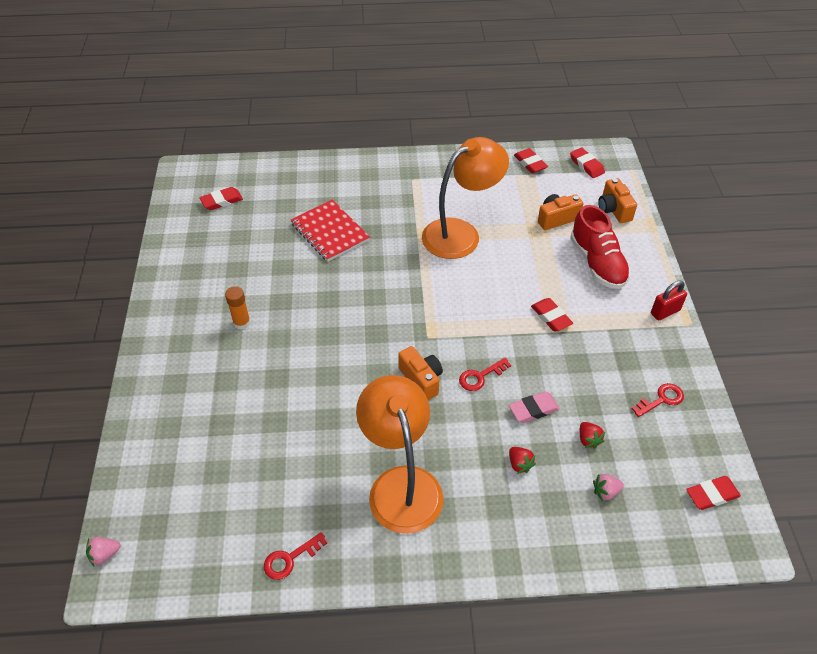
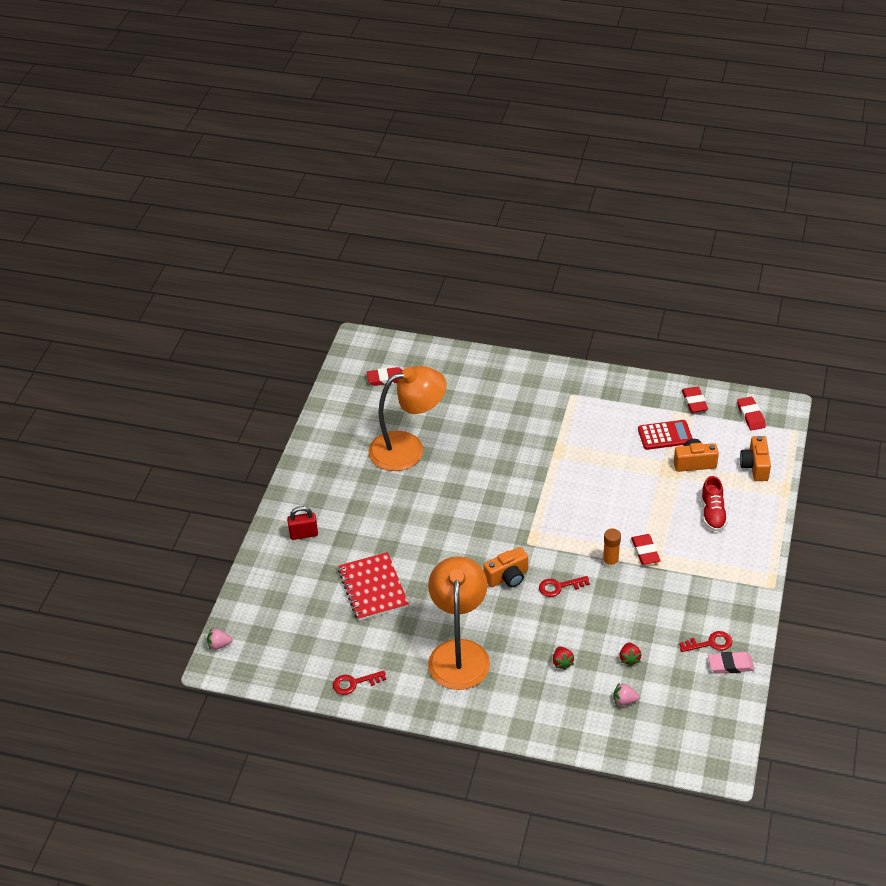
camera: 20 degrees right, 5 degrees down
orange glue stick [225,286,251,330] -> orange glue stick moved to [603,528,621,568]
red notebook [291,199,370,262] -> red notebook moved to [338,552,409,621]
orange camera [398,346,443,400] -> orange camera turned 75 degrees clockwise [483,547,528,587]
orange lamp [422,137,509,259] -> orange lamp moved to [368,366,446,471]
pink eraser [509,392,560,423] -> pink eraser moved to [708,652,754,674]
red shoe [570,205,631,289] -> red shoe [701,476,728,531], size x0.66
red padlock [651,281,687,320] -> red padlock moved to [287,506,318,540]
red eraser [686,476,741,510] -> none
none -> red calculator [638,420,693,450]

